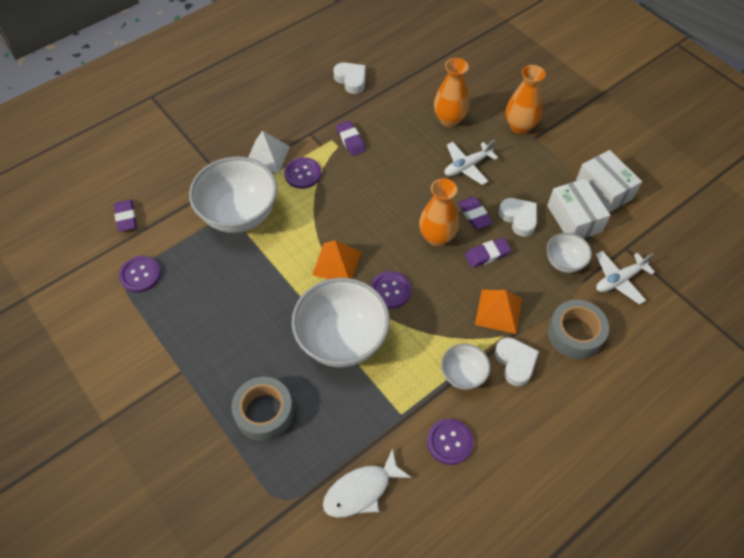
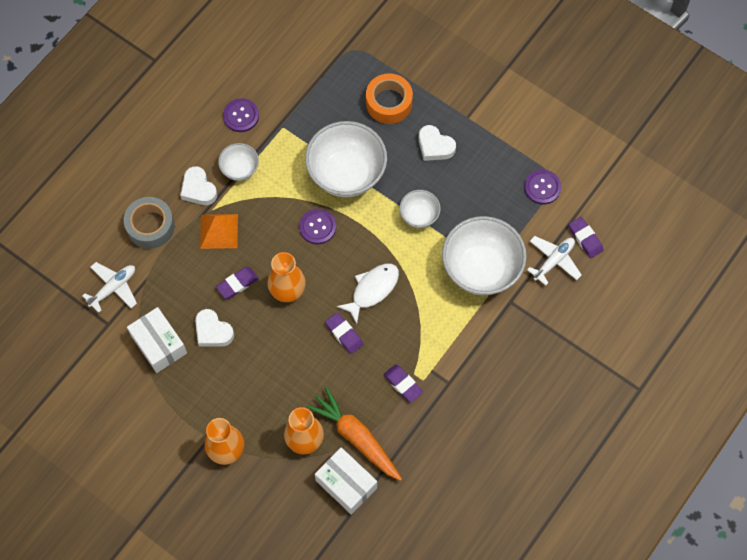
camera: 165 degrees right, 10 degrees up
grey tape [231,377,294,441] -> orange tape [366,73,413,124]
white pyramid [248,131,290,173] -> none
purple button [284,157,321,189] -> none
orange pyramid [312,240,361,279] -> none
white fish [323,448,412,518] -> white fish moved to [336,264,399,324]
white heart [333,62,366,94] -> white heart moved to [418,125,456,161]
white plane [445,140,498,185] -> white plane moved to [527,236,582,286]
purple eraser [458,197,493,229] -> purple eraser moved to [325,312,363,354]
white bowl [547,233,592,273] -> white bowl moved to [400,190,441,228]
white box [576,150,642,212] -> white box moved to [315,447,377,515]
none -> orange carrot [306,387,402,481]

